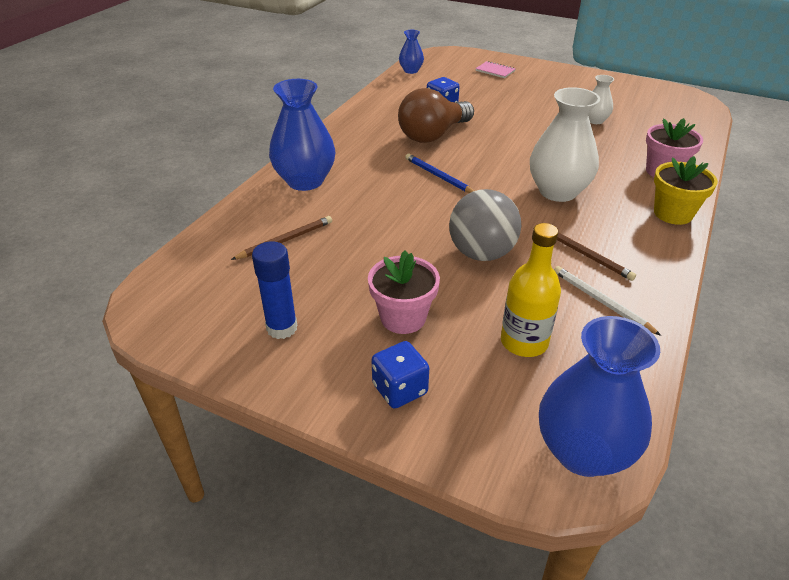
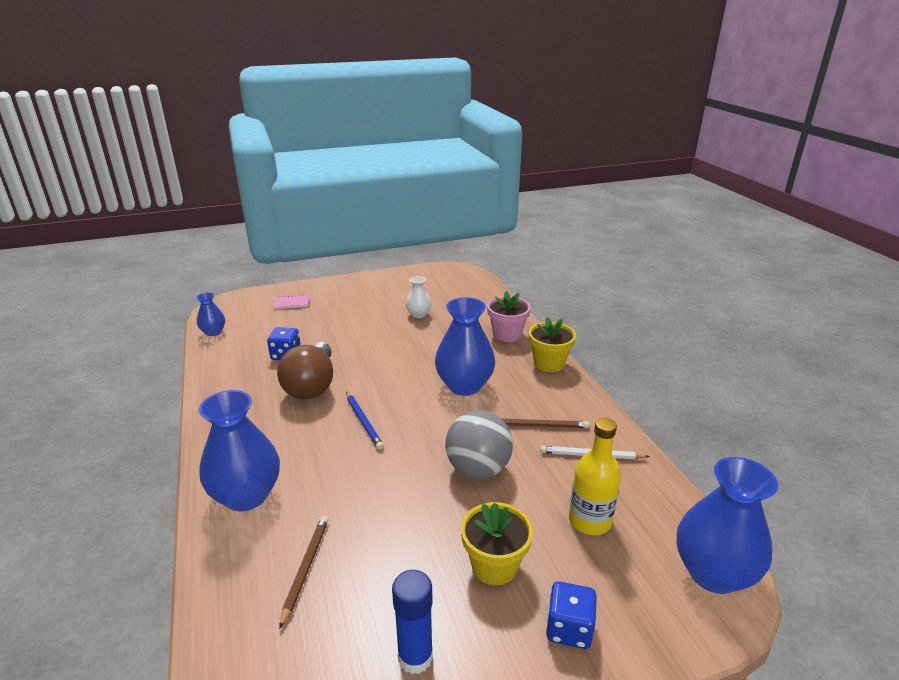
camera: 45 degrees left, 10 degrees down
pink flower pot [368,250,440,334] -> yellow flower pot [461,502,533,585]
blue pencil [405,154,474,193] -> blue pencil turned 120 degrees counterclockwise [346,391,384,450]
white vase [530,87,600,202] -> blue vase [435,297,495,396]

